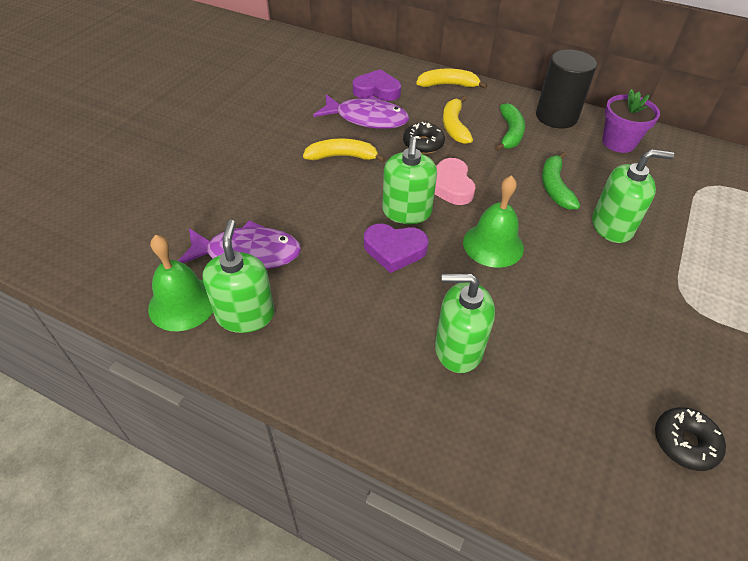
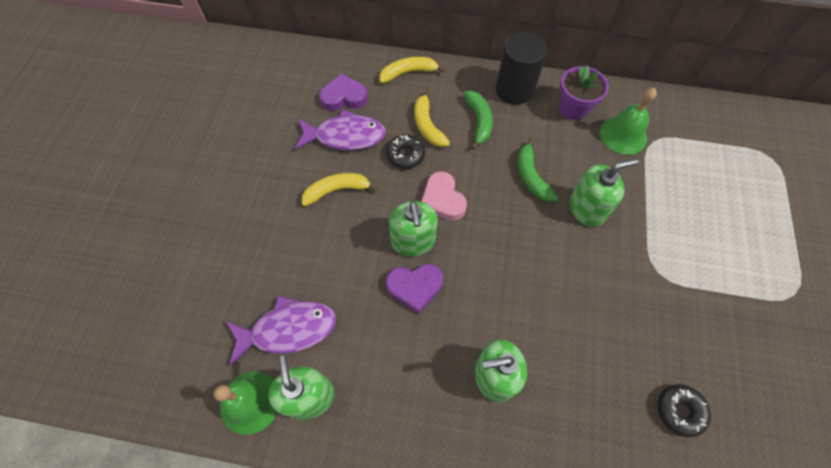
camera: 15 degrees left, 15 degrees up
green bell [463,175,524,268] -> green bell moved to [600,88,657,155]

